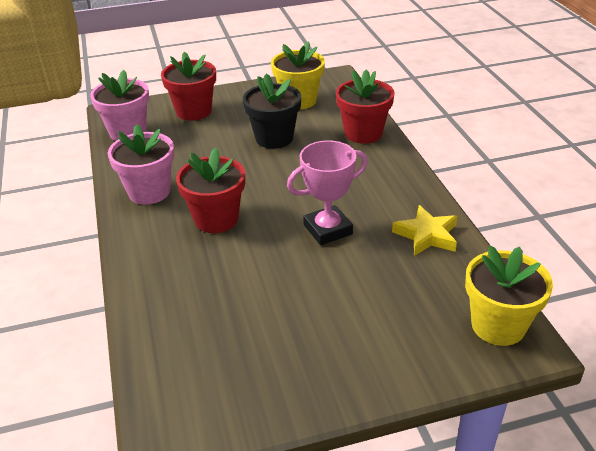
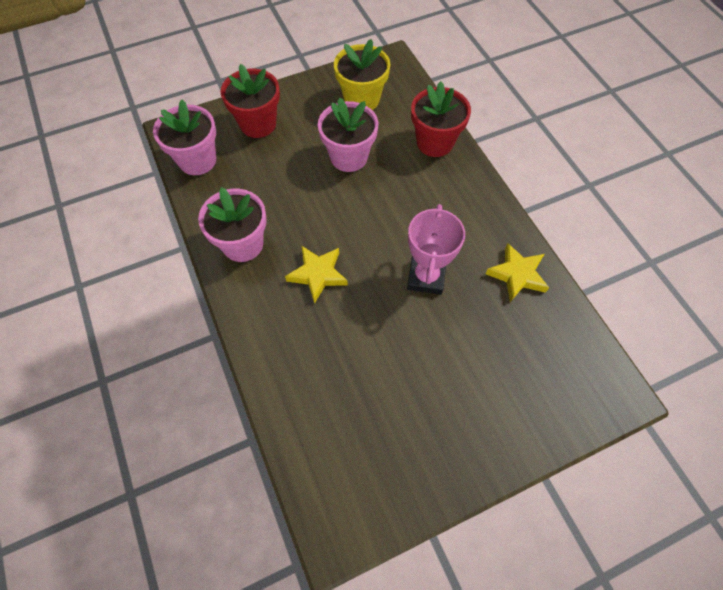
camera: 10 degrees left, 25 degrees up
red flower pot [176,148,245,233] -> yellow star [285,246,348,304]
black flower pot [243,73,301,149] -> pink flower pot [318,98,378,172]
pink trophy [287,140,368,245] -> pink trophy turned 45 degrees counterclockwise [407,204,465,295]
yellow flower pot [465,246,553,346] -> none

